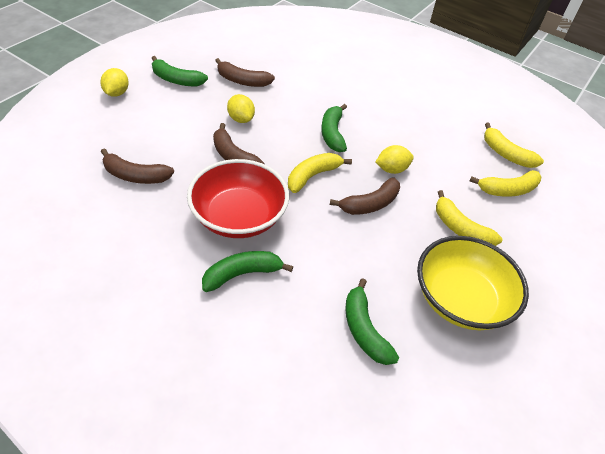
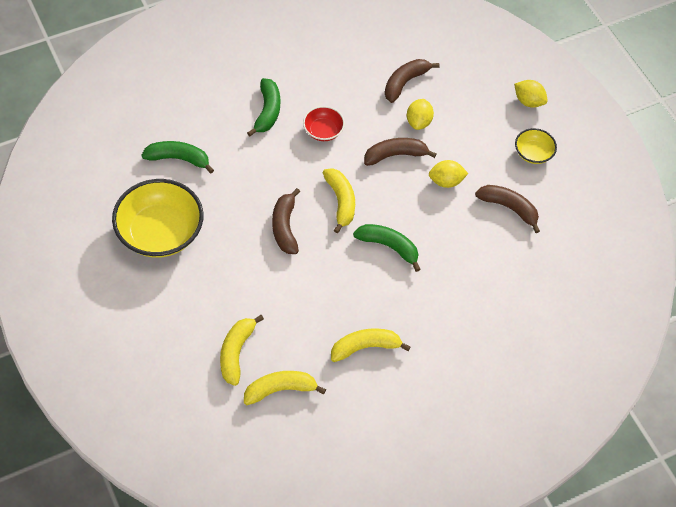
camera: 120 degrees right, 10 degrees up
green banana [152,56,208,86] -> yellow bowl [515,128,557,164]
red bowl [187,159,289,238] -> red bowl [303,106,345,141], size x0.50
brown banana [215,58,275,87] -> brown banana turned 75 degrees clockwise [475,185,540,233]
yellow lemon [376,145,414,174] -> yellow lemon moved to [407,99,434,130]
yellow banana [436,190,502,246] -> yellow banana moved to [331,328,411,362]

